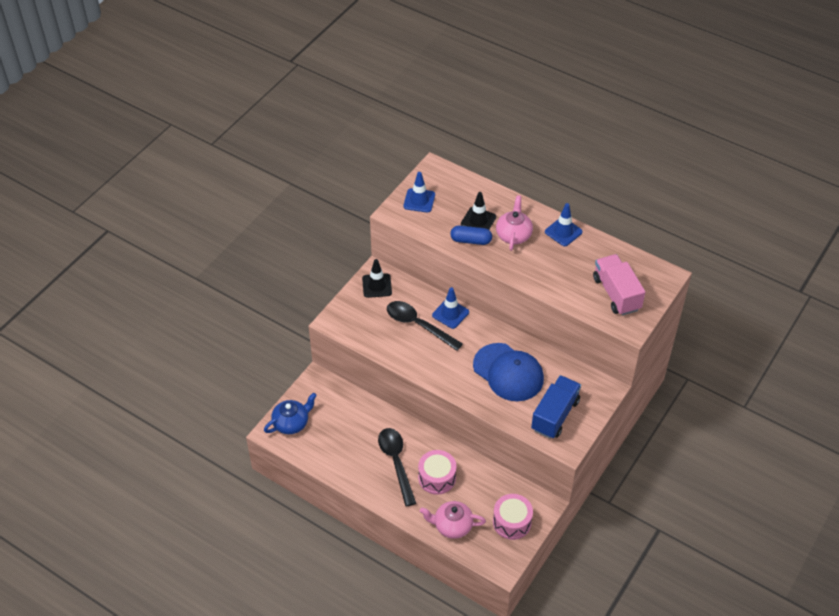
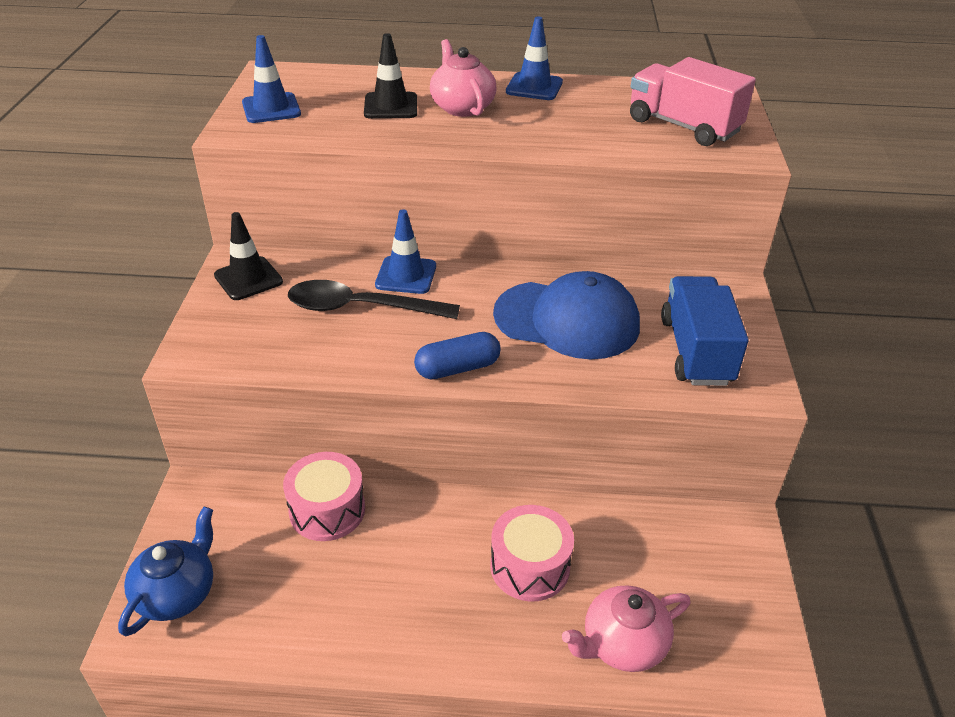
camera: 30 degrees left, 10 degrees down
black spoon [378,428,416,507] -> none
blue capsule [450,226,492,245] -> blue capsule moved to [414,332,501,379]
pink drum [493,494,533,540] -> pink drum moved to [283,452,365,541]

